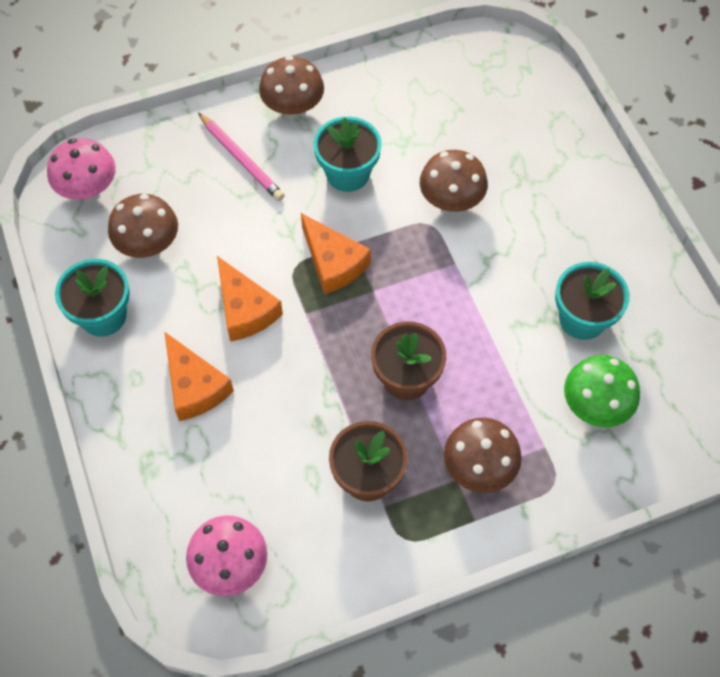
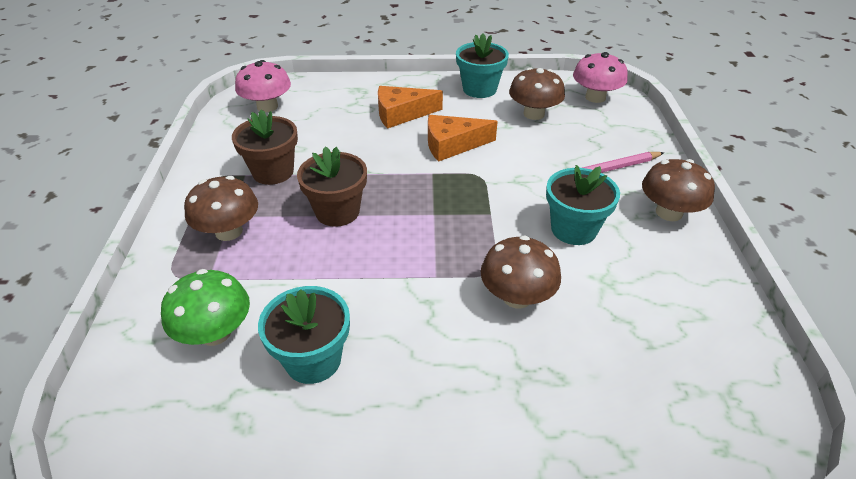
camera: 110 degrees right, 20 degrees down
orange cheese [301,213,371,294] -> none

